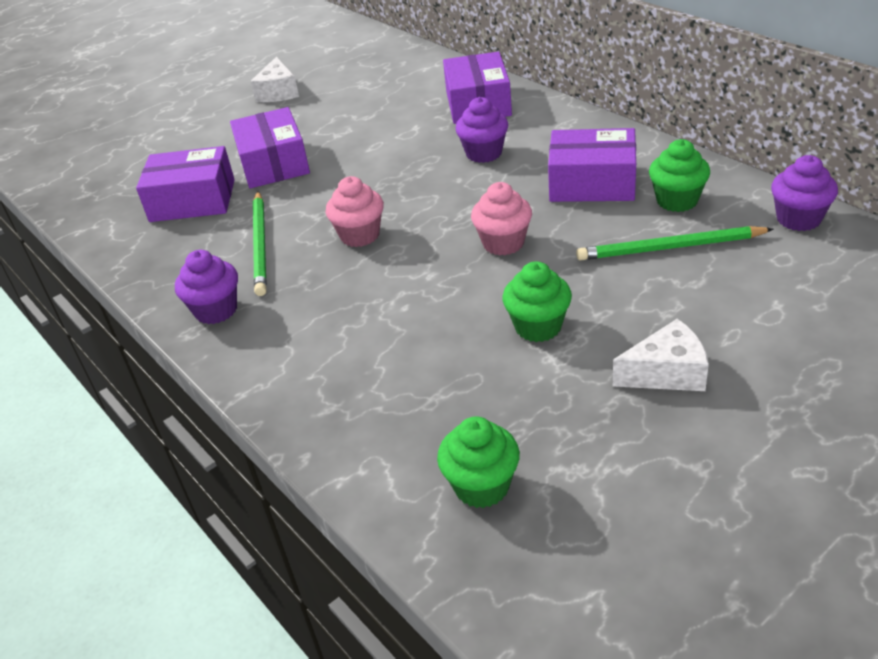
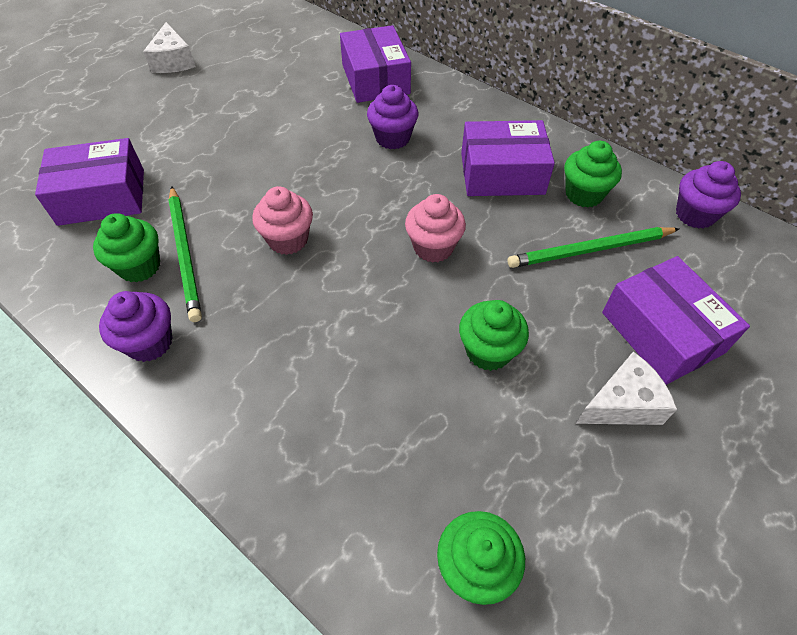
camera: 15 degrees left, 15 degrees up
purple box [230,107,310,188] -> purple box moved to [602,256,750,385]
none -> green cupcake [93,213,160,282]

